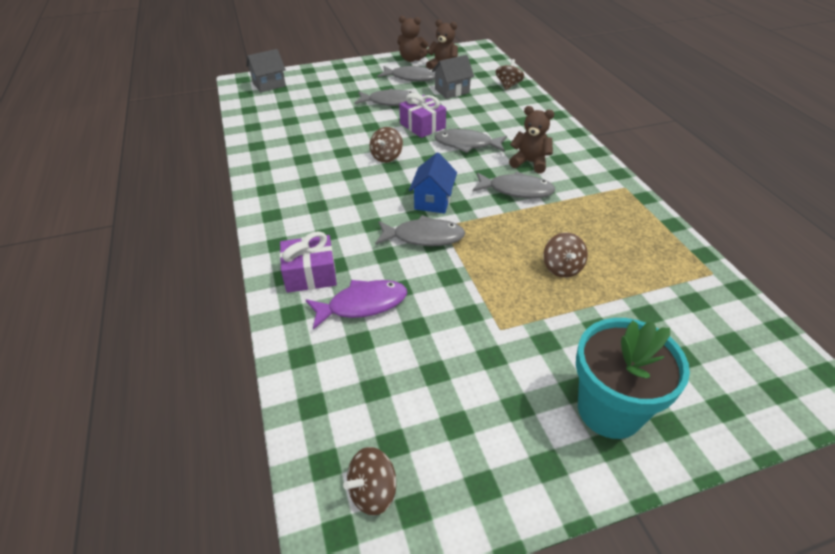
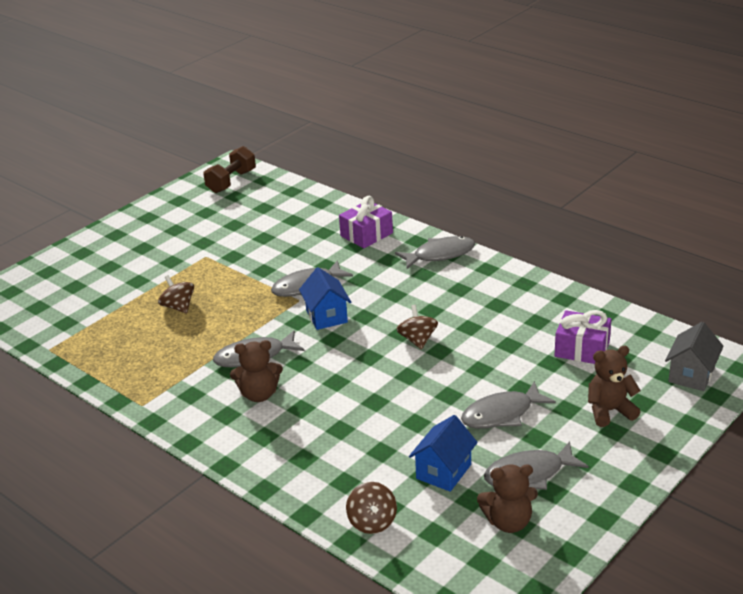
camera: 150 degrees right, 10 degrees down
purple fish [306,280,407,330] -> none
brown spinning top [343,447,396,516] -> brown dumbbell [204,146,256,193]
brown teddy bear [397,16,428,62] -> brown teddy bear moved to [588,346,641,427]
purple gift [399,93,446,138] -> purple gift moved to [554,310,612,364]
grey house [432,55,474,99] -> blue house [409,415,478,492]
grey fish [434,129,507,153] -> grey fish moved to [395,236,475,269]
turquoise flower pot [576,318,690,439] -> none

